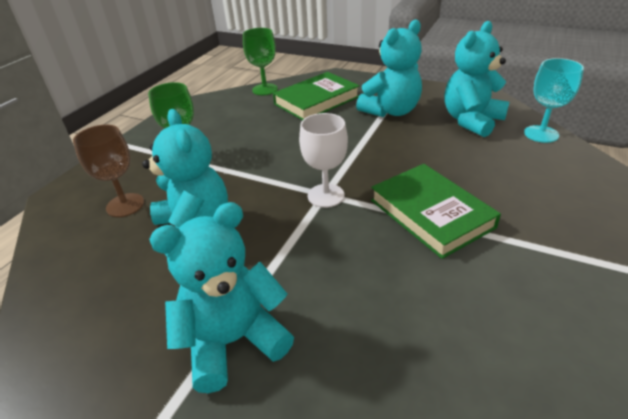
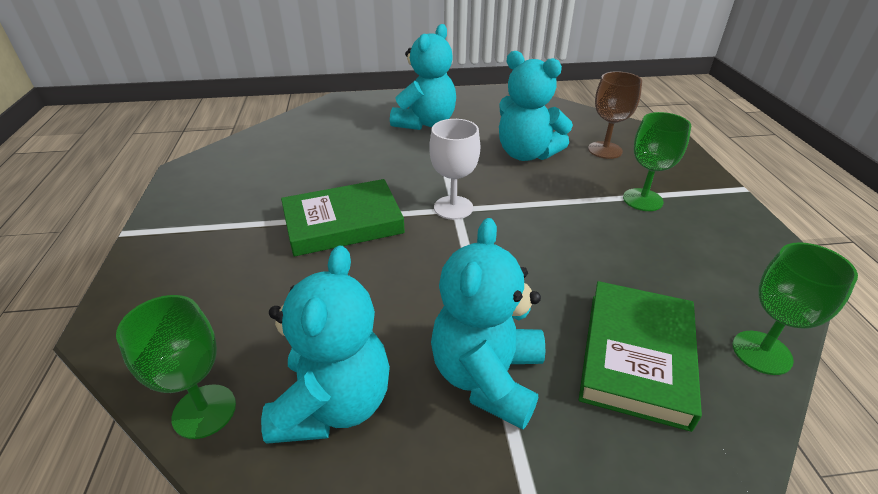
camera: 145 degrees right, 0 degrees up
green book [371,164,501,259] -> green book turned 45 degrees counterclockwise [281,179,405,257]
turquoise goblet [524,58,584,143] -> green goblet [116,295,236,439]

